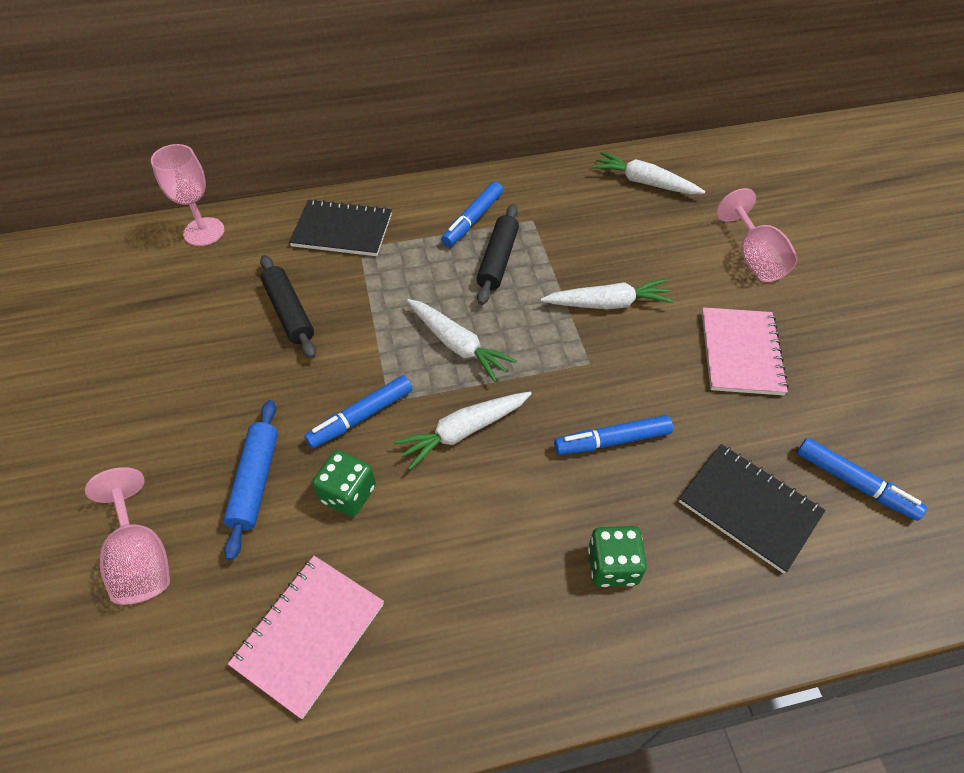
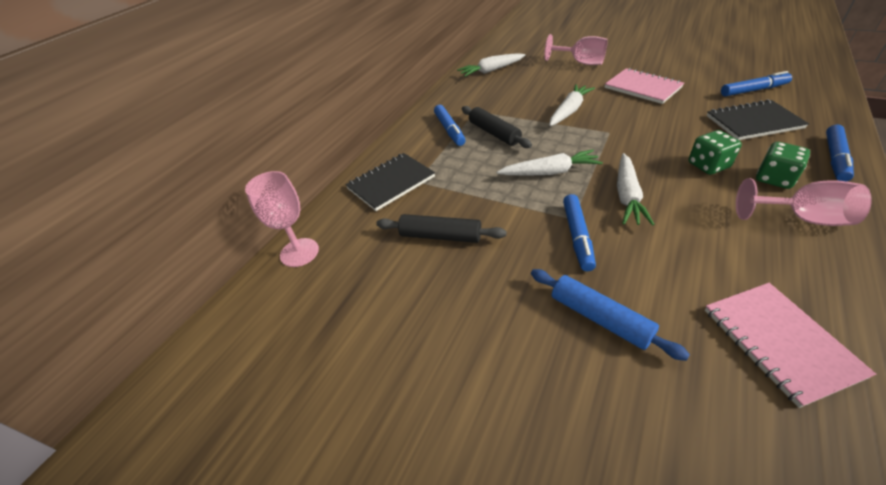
camera: 45 degrees left, 10 degrees down
pink goblet [85,467,170,605] -> pink goblet moved to [736,178,872,226]
green dice [313,450,376,517] -> green dice moved to [688,130,742,175]
blue marker [554,415,673,455] -> blue marker moved to [826,125,854,182]

